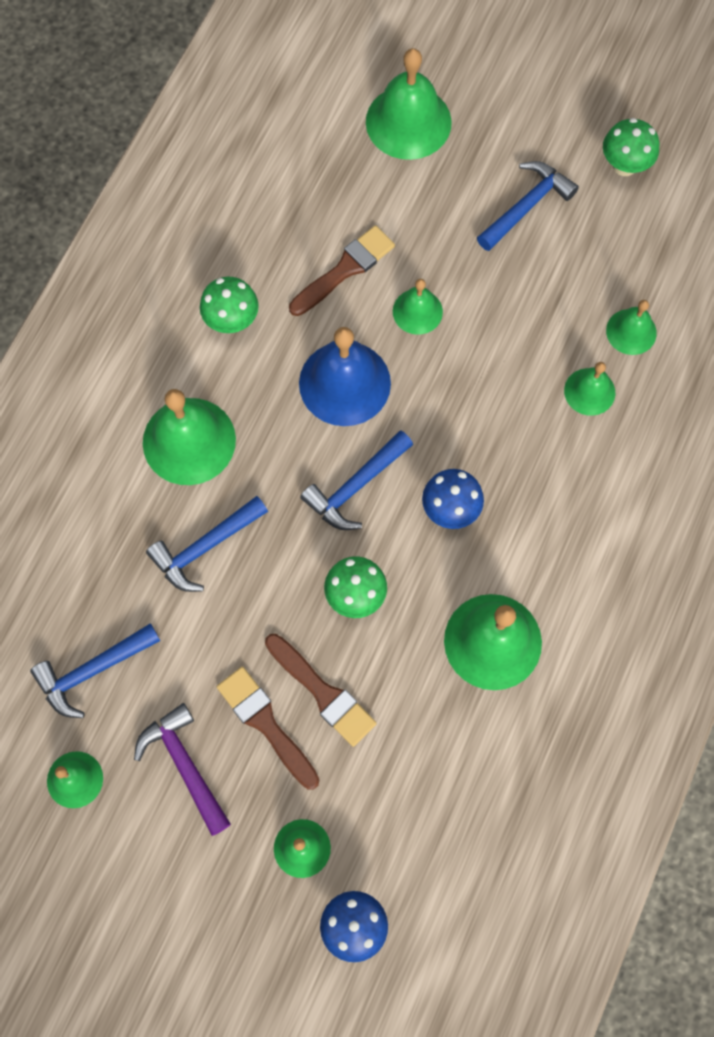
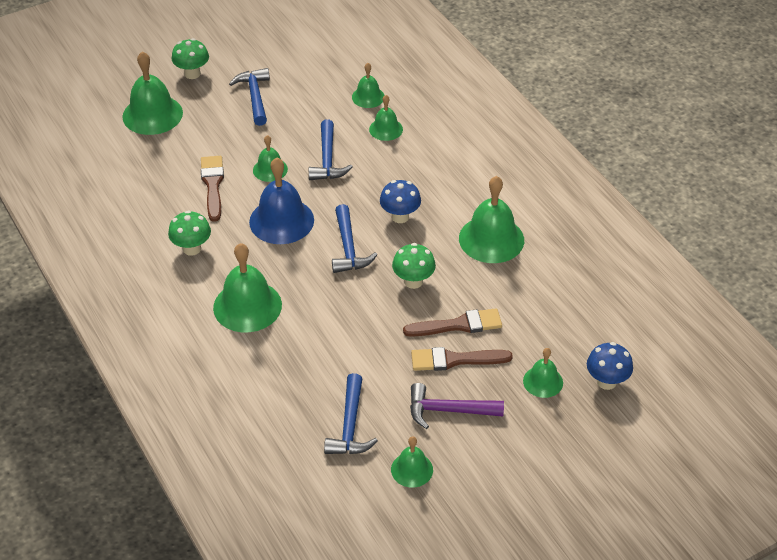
camera: 55 degrees left, 25 degrees down
blue hammer [146,496,268,592] -> blue hammer moved to [309,120,353,180]
green mushroom [603,118,660,176] -> green mushroom moved to [172,38,209,79]

